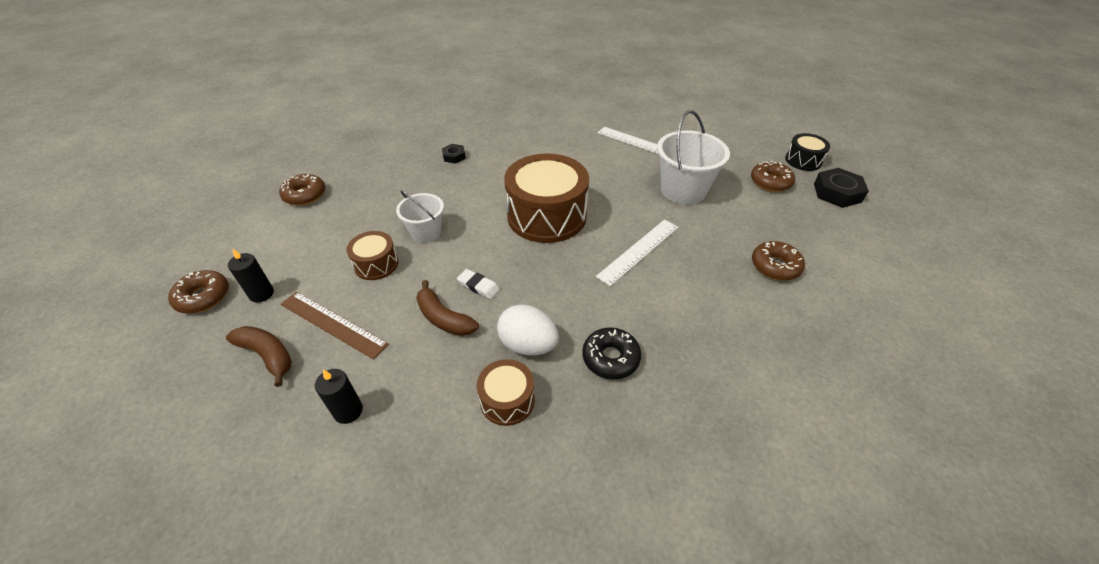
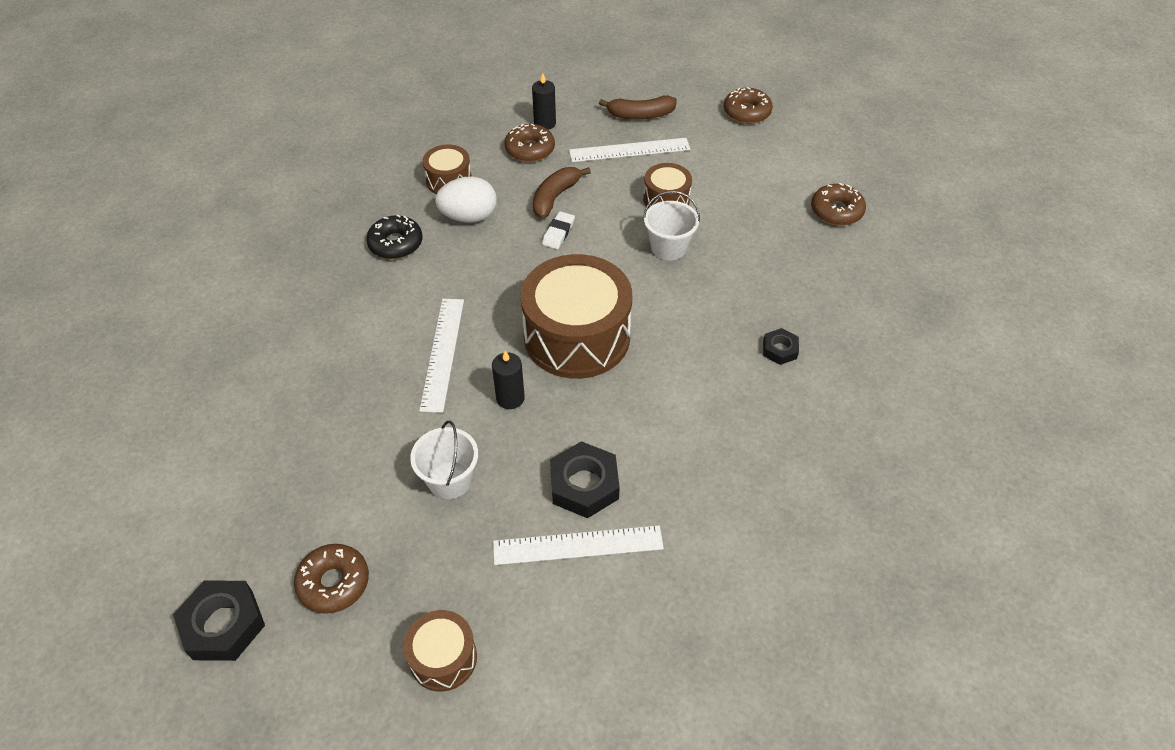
camera: 140 degrees right, 5 degrees up
black candle [228,249,274,303] -> black candle moved to [492,350,525,409]
brown ruler [281,292,389,359] -> white ruler [569,138,691,162]
brown banana [416,280,479,336] -> brown banana turned 60 degrees counterclockwise [533,167,591,219]
white eraser [457,269,500,299] -> white eraser turned 60 degrees counterclockwise [542,211,575,249]
white bucket [657,110,730,205] -> white bucket [410,421,478,499], size x0.61
brown donut [752,241,805,281] -> brown donut moved to [504,123,555,162]
black drum [785,133,830,171] -> none
none -> brown drum [403,610,477,692]
none -> black nut [550,441,620,518]

